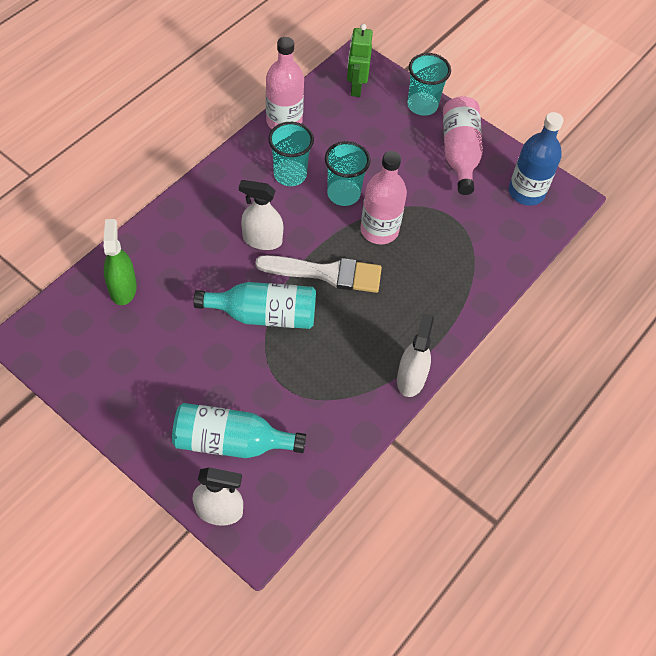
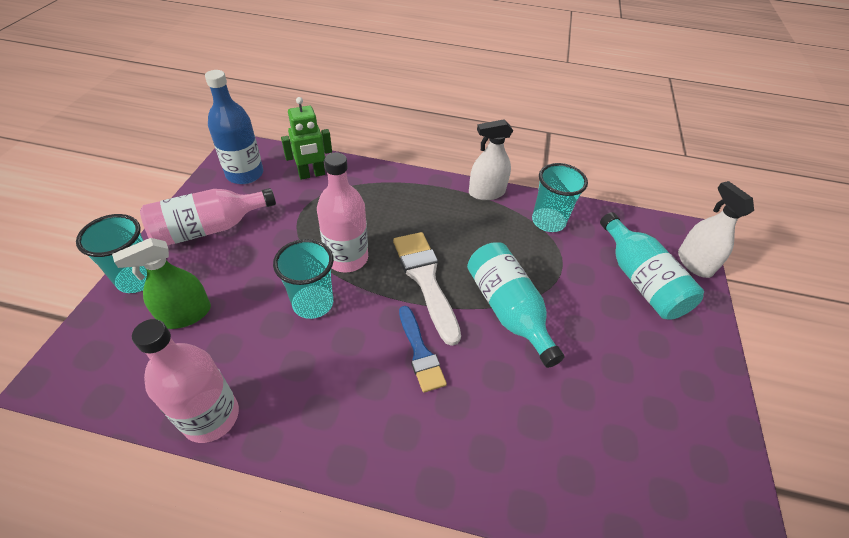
camera: 115 degrees left, 10 degrees down
green spray bottle [103,219,137,305] -> green spray bottle moved to [112,238,211,329]
white spray bottle [239,180,284,250] -> blue brush [399,306,447,393]
turquoise cup [268,122,314,186] -> turquoise cup moved to [532,163,588,232]
green robot [347,24,373,97] -> green robot moved to [281,97,332,180]

